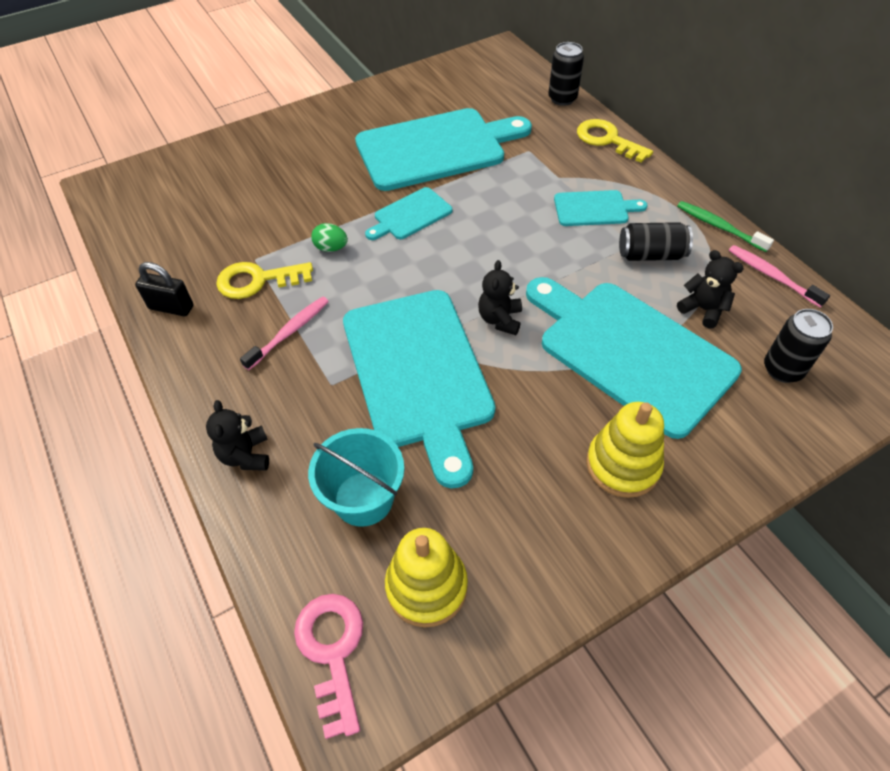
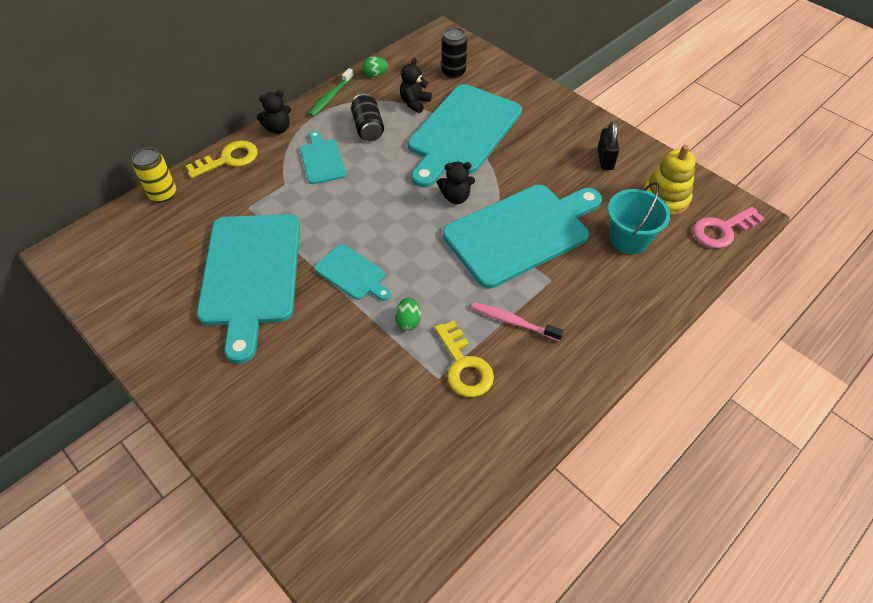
camera: 105 degrees left, 0 degrees up
black padlock [135,262,194,316] -> black padlock moved to [597,121,619,170]
black teddy bear [206,400,269,471] -> black teddy bear moved to [257,90,291,134]
turquoise cutting board [355,108,532,191] -> turquoise cutting board turned 150 degrees counterclockwise [197,214,300,364]
black can [548,42,584,106] -> yellow can [132,147,176,202]
yellow key [577,119,653,163] -> yellow key turned 150 degrees counterclockwise [186,140,258,178]
yellow stacking toy [586,402,664,498] -> none
pink toothbrush [729,245,830,308] -> green egg [362,57,388,77]

